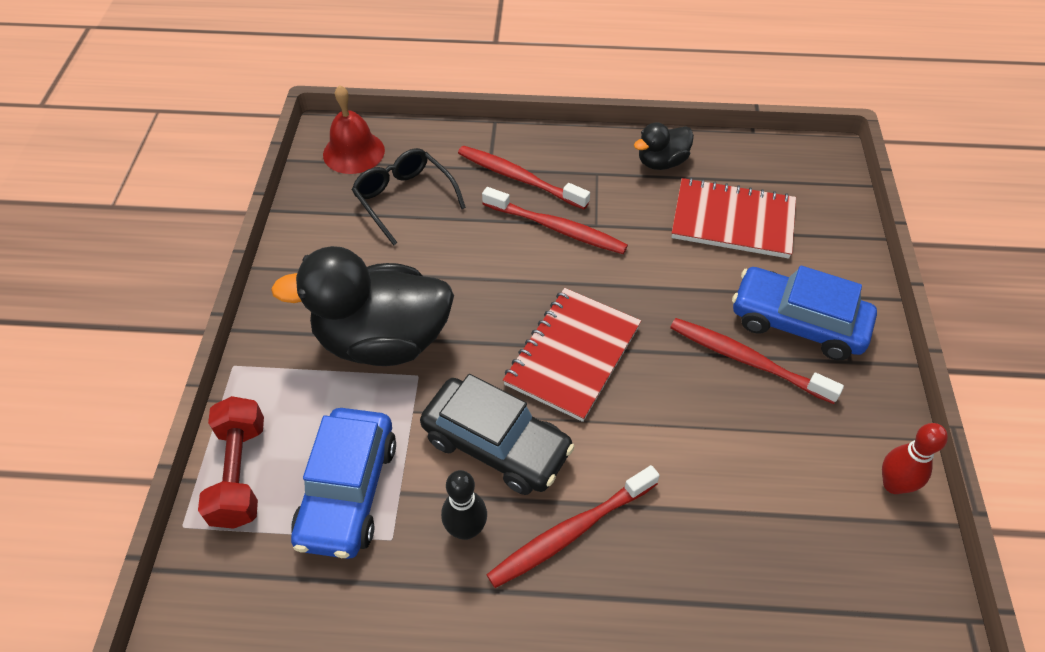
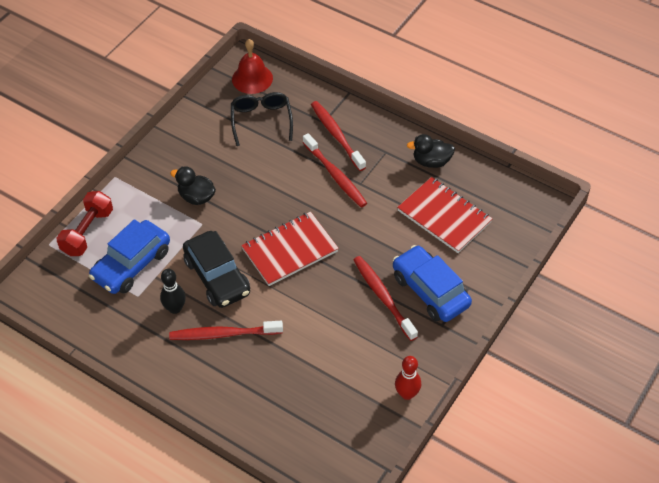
camera: 30 degrees right, 0 degrees up
black duck [271,246,454,366] -> black duck [170,166,216,205], size x0.49

